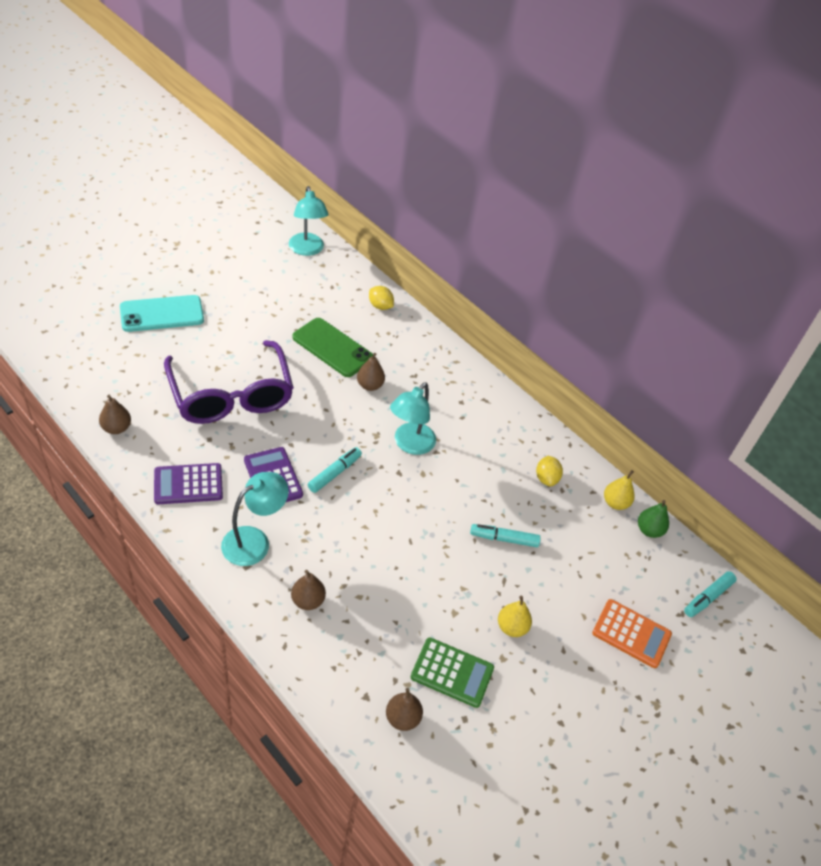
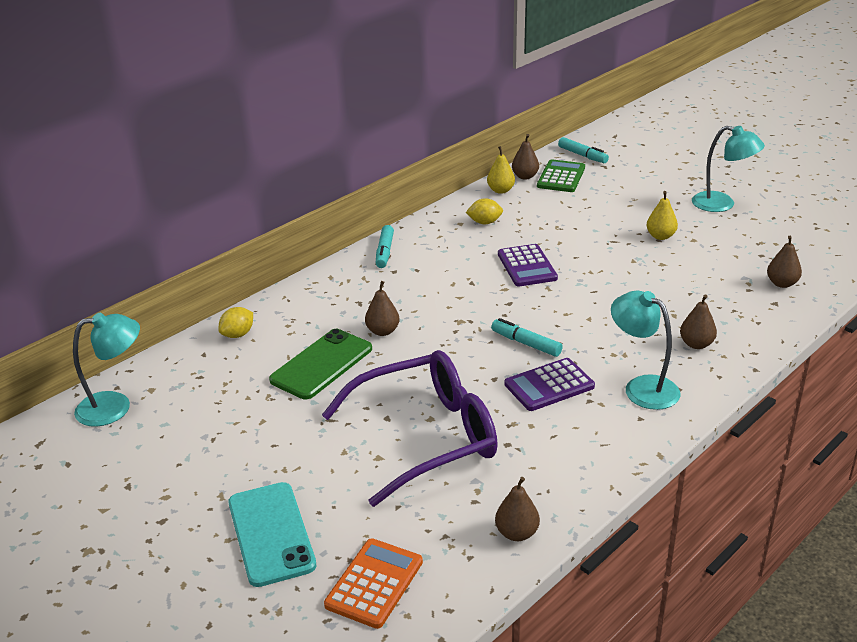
camera: 85 degrees left, 15 degrees down
purple calculator [154,463,223,504] -> purple calculator moved to [498,244,558,287]
turquoise lamp [390,382,436,455] -> turquoise lamp moved to [692,126,765,212]
green calculator [411,637,494,708] -> green calculator moved to [537,159,585,192]
turquoise marker [470,524,541,547] -> turquoise marker moved to [376,225,394,268]
orange calculator [592,599,672,668] -> orange calculator moved to [324,538,423,629]
green pear [638,500,669,538] -> brown pear [512,134,539,179]

